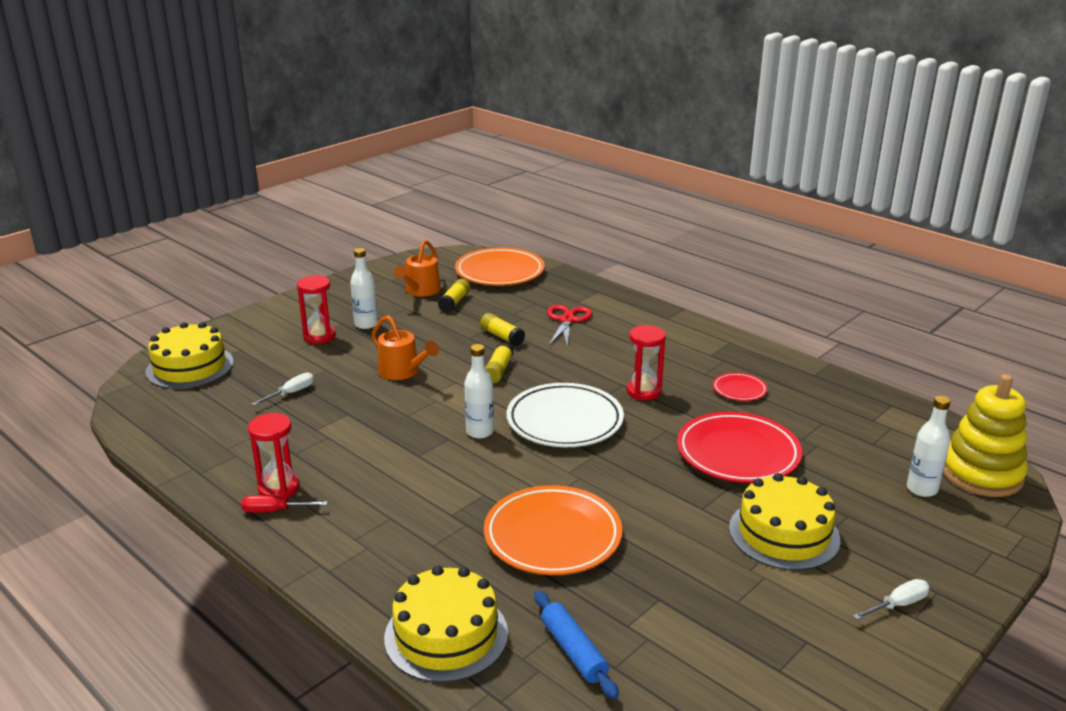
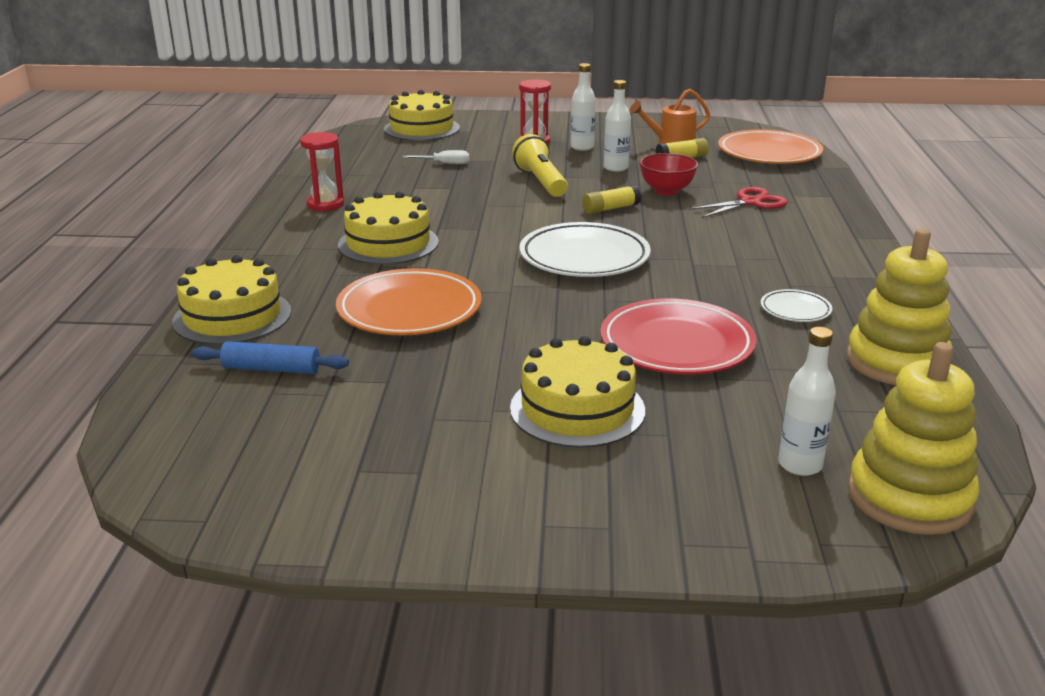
camera: 50 degrees right, 0 degrees up
red screwdriver [241,495,328,513] -> none
orange watering can [372,315,439,380] -> yellow flashlight [512,134,568,197]
white bottle [464,344,494,439] -> white bottle moved to [604,80,631,172]
yellow glue stick [480,313,525,346] -> red bowl [639,153,698,196]
blue rolling pin [534,590,619,699] -> blue rolling pin turned 75 degrees clockwise [192,341,349,374]
red hourglass [627,325,666,400] -> none
red plate [713,373,767,401] -> white plate [761,289,832,322]
white screwdriver [853,579,930,620] -> none
none -> yellow cake [338,192,439,265]
none -> yellow stacking toy [846,229,952,385]

